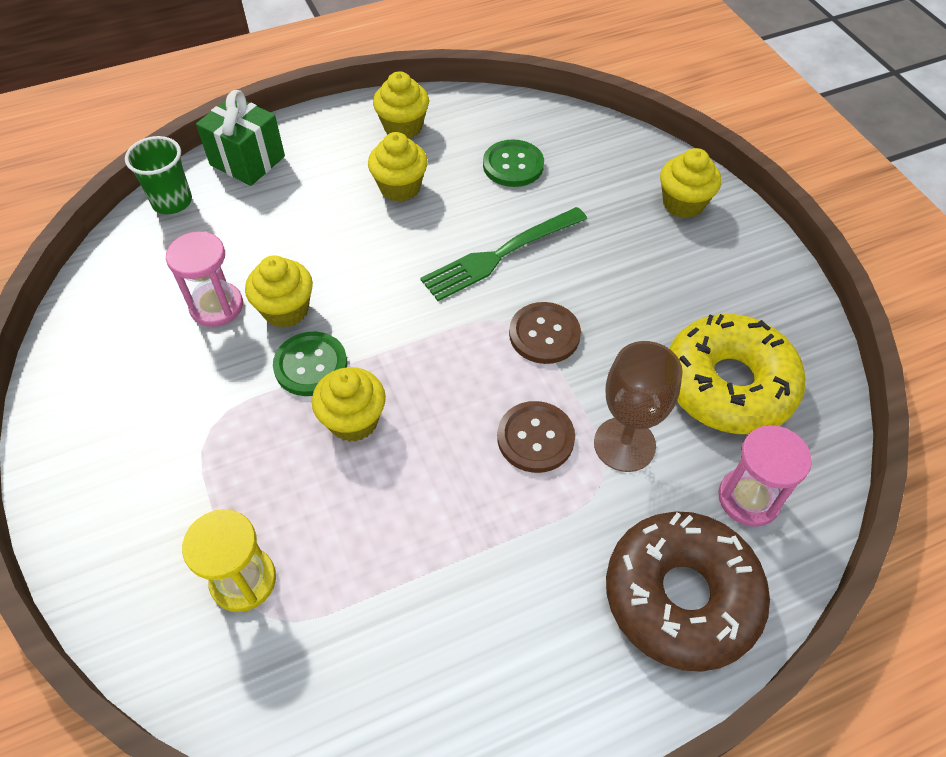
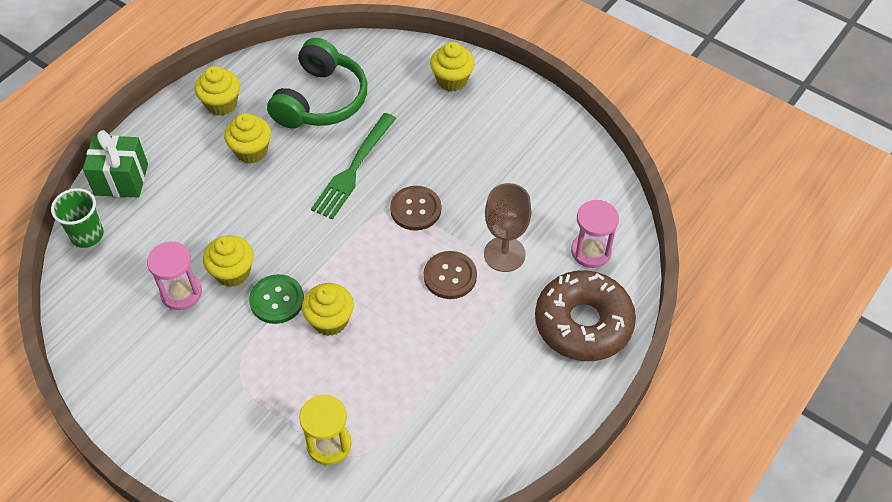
camera: 30 degrees left, 0 degrees up
green button [483,139,544,187] -> green headphones [267,38,367,128]
yellow donut [669,314,805,434] -> none

